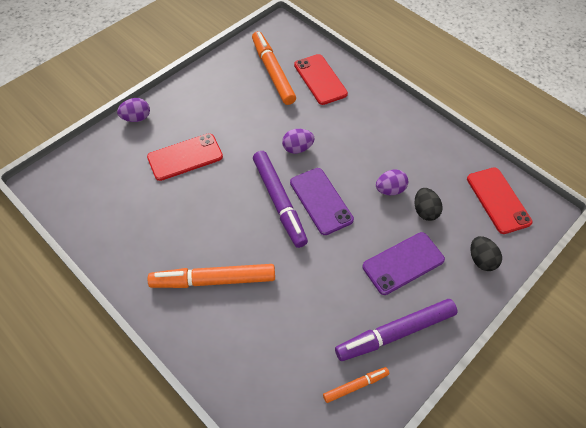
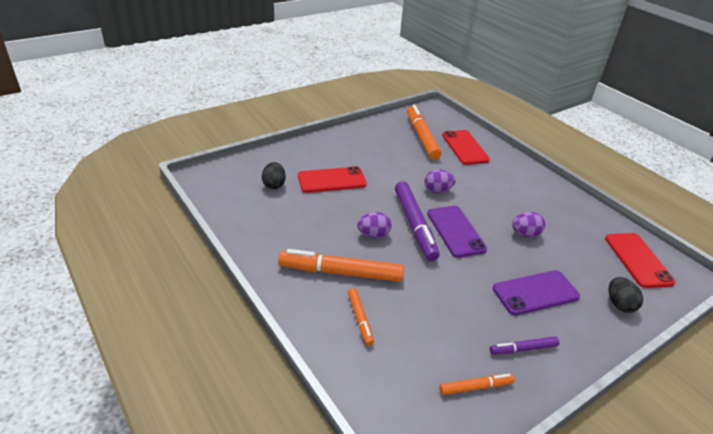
camera: 10 degrees right, 20 degrees down
purple egg [117,98,150,122] -> purple egg moved to [357,212,392,238]
purple marker [335,299,458,361] -> purple marker [490,336,559,355], size x0.52
black egg [415,188,443,221] -> black egg moved to [262,162,286,189]
none -> orange marker [348,288,374,346]

